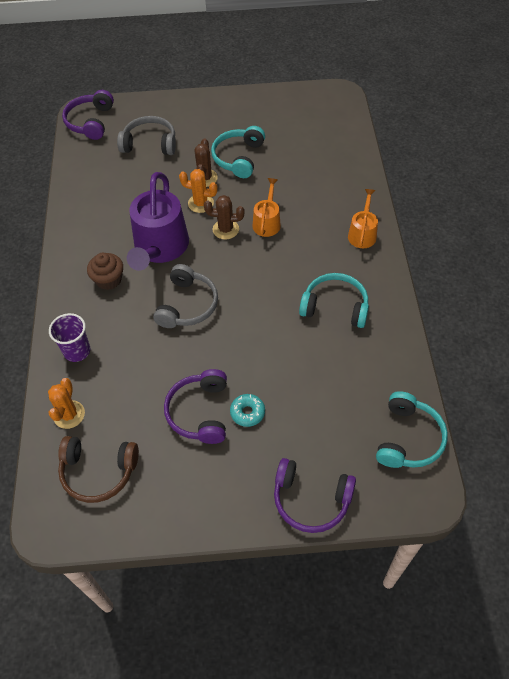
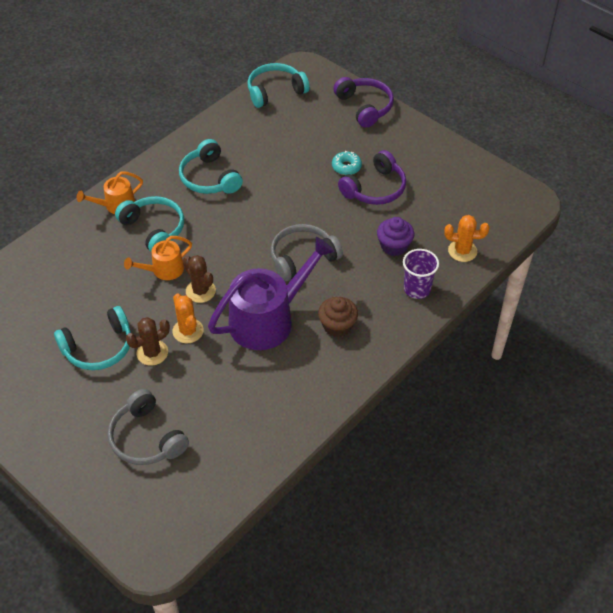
camera: 135 degrees left, 5 degrees down
orange cactus [48,378,85,429] -> orange cactus turned 45 degrees clockwise [444,215,490,262]
brown headphones [58,436,139,503] -> none
purple headphones [62,90,114,140] -> none
none -> turquoise headphones [115,196,184,253]
none -> purple cupcake [377,217,414,256]

